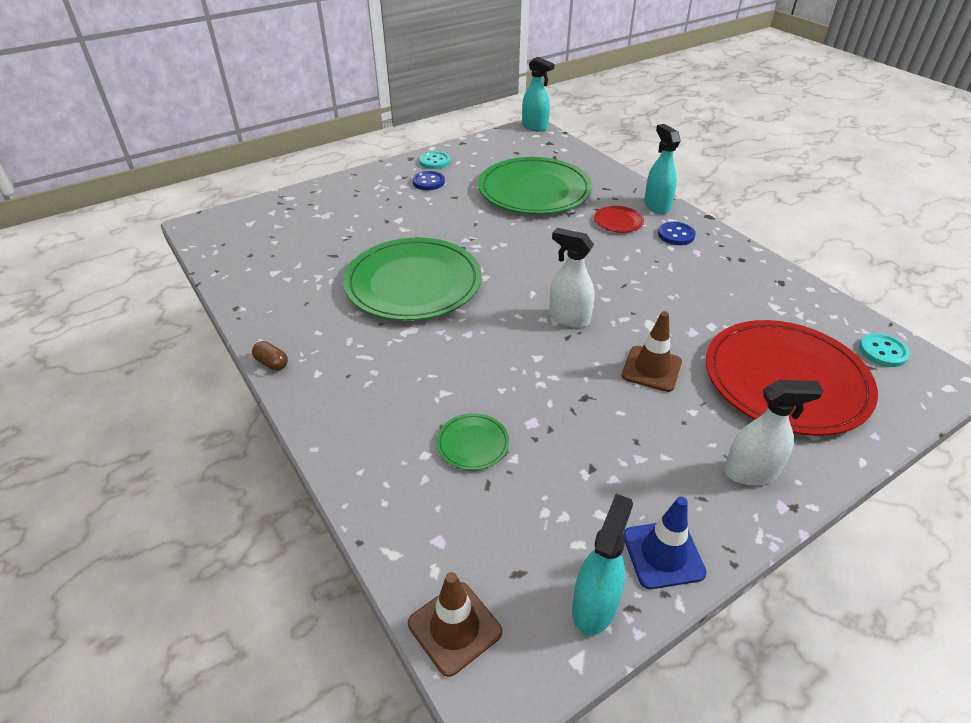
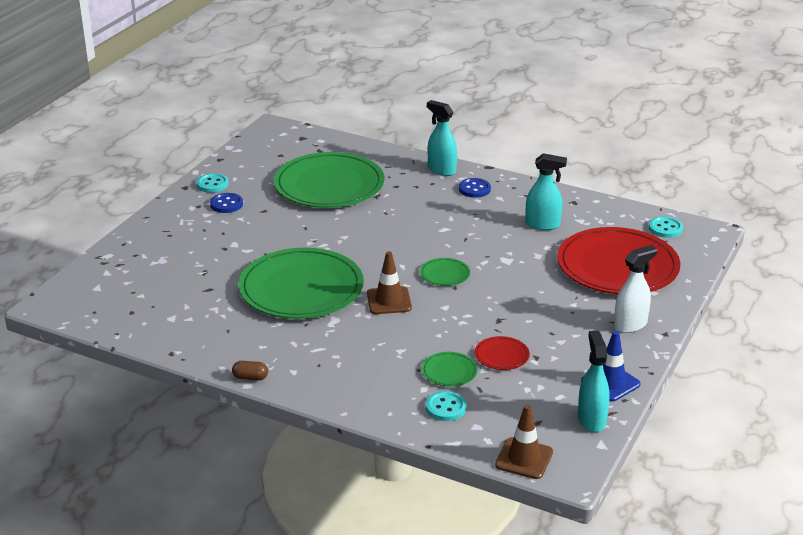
camera: 30 degrees left, 10 degrees down
turquoise spray bottle [522,57,554,132] -> turquoise spray bottle moved to [525,153,567,230]
white spray bottle [549,228,595,328] -> green plate [420,258,470,286]
red plate [594,206,644,233] -> red plate moved to [475,336,530,370]
brown traffic cone [622,311,682,392] -> brown traffic cone moved to [367,252,412,314]
none -> turquoise button [426,391,466,421]

